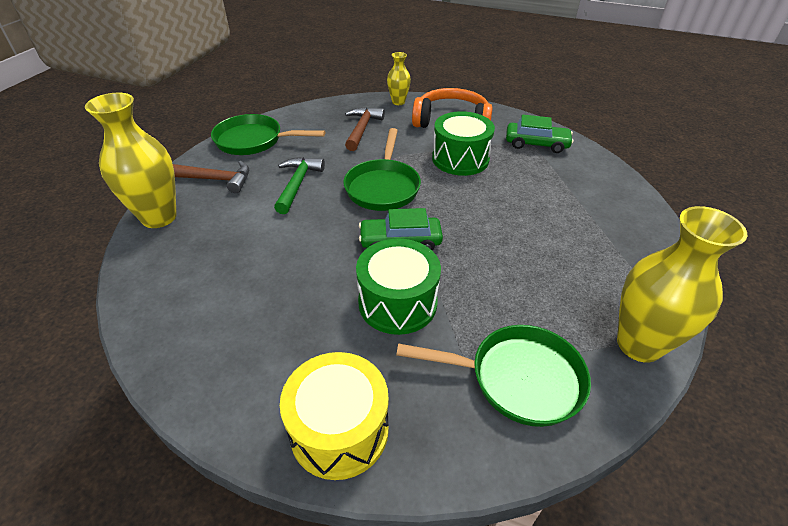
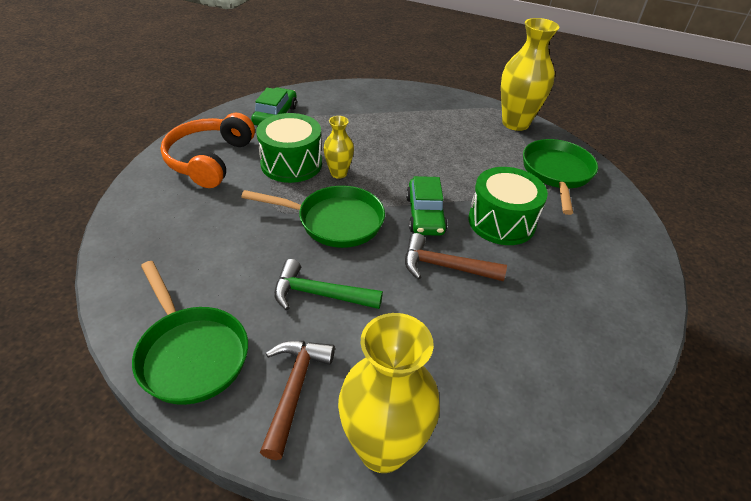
camera: 90 degrees left, 0 degrees up
green pan [211,114,325,155] -> green pan turned 45 degrees counterclockwise [132,261,248,405]
yellow drum [280,352,389,480] -> none
brown hammer [345,107,385,151] -> brown hammer moved to [405,233,507,281]
yellow vase [387,52,411,105] -> yellow vase moved to [324,116,354,179]

